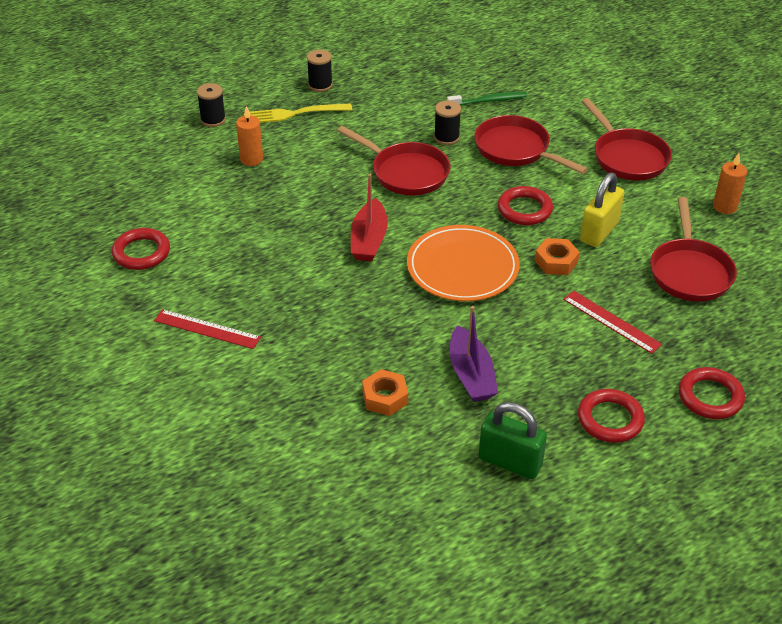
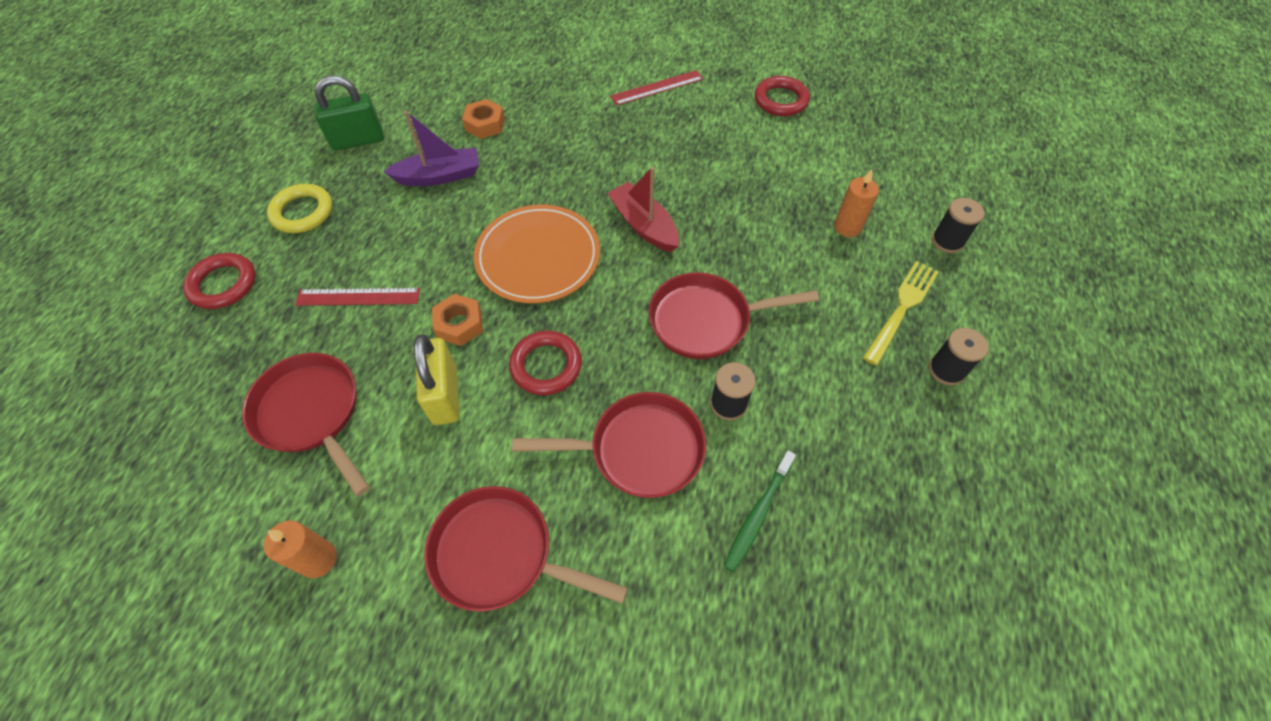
camera: 135 degrees right, 15 degrees up
purple boat [450,306,498,402] -> purple boat turned 135 degrees clockwise [384,111,479,186]
red ring [578,389,645,443] -> yellow ring [267,184,332,233]

